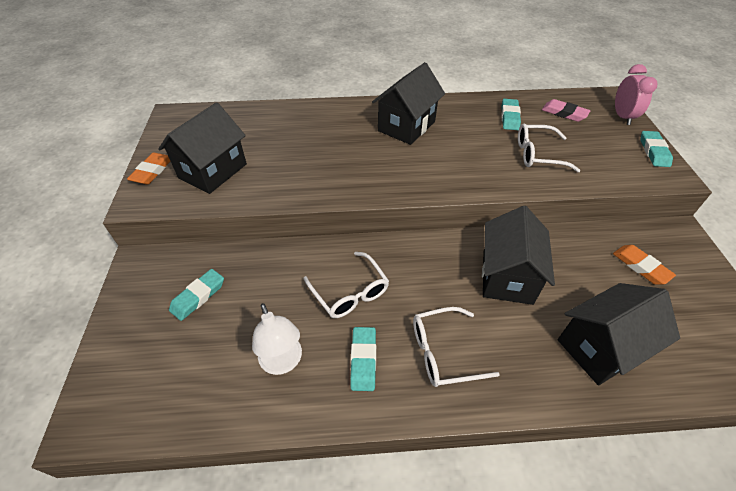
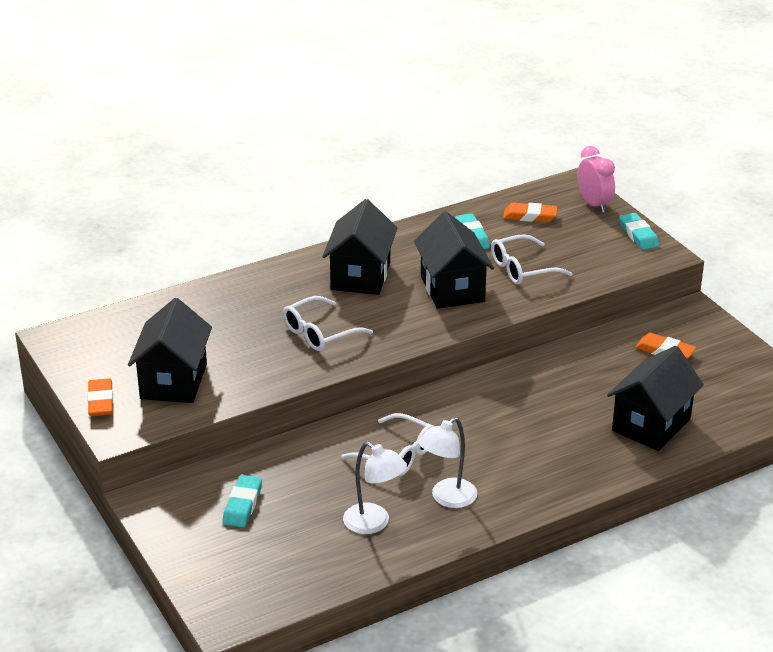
camera: 25 degrees left, 15 degrees down
turquoise eraser [350,327,376,391] -> white lamp [418,417,477,508]
white glasses [413,307,500,387] -> white glasses moved to [283,296,373,351]
black house [482,206,555,305] -> black house moved to [414,211,494,309]
pink eraser [542,99,590,122] -> orange eraser [503,203,558,222]

